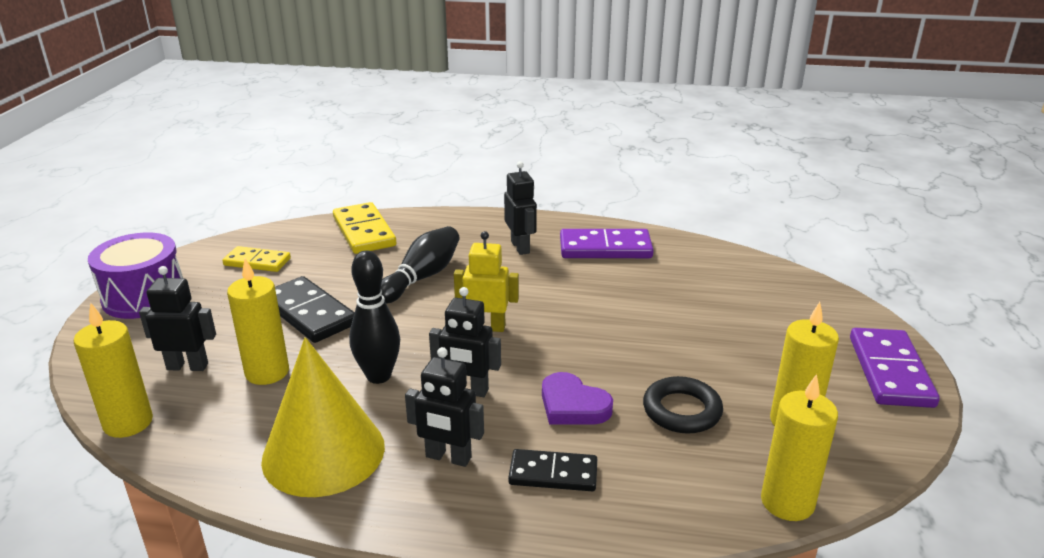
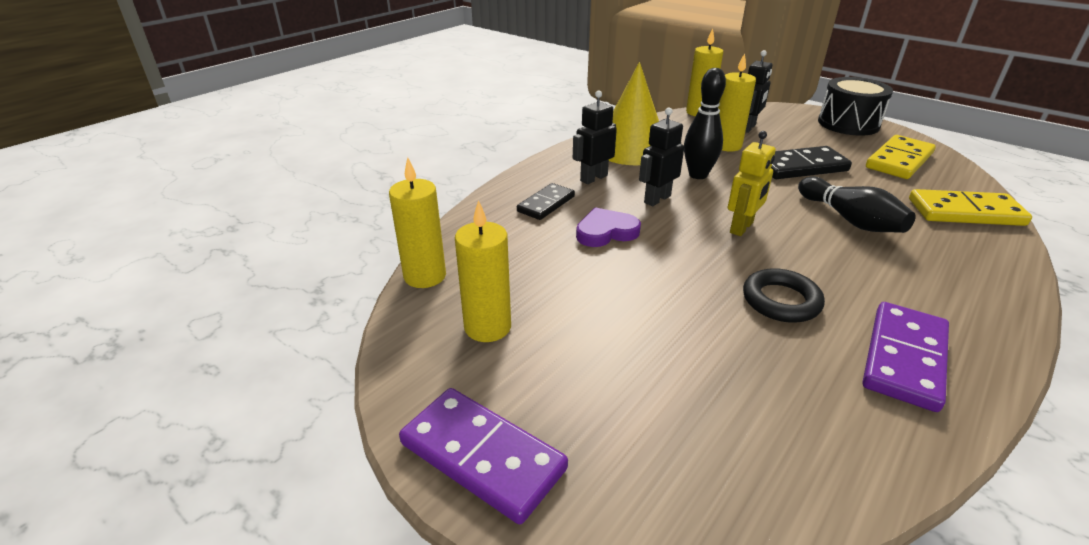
camera: 120 degrees right, 5 degrees up
purple drum [88,233,183,319] -> black drum [818,77,893,136]
yellow domino [222,246,291,272] -> yellow domino [866,135,936,179], size x1.54
black robot [504,161,537,255] -> none
black ring [643,376,723,434] -> black ring moved to [743,268,825,323]

